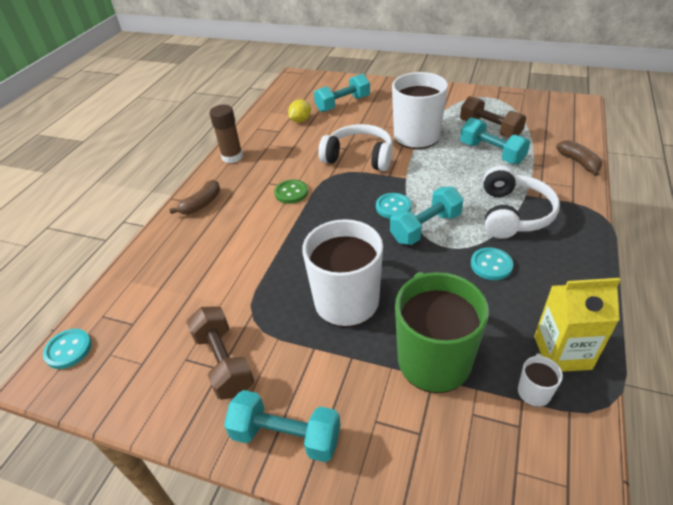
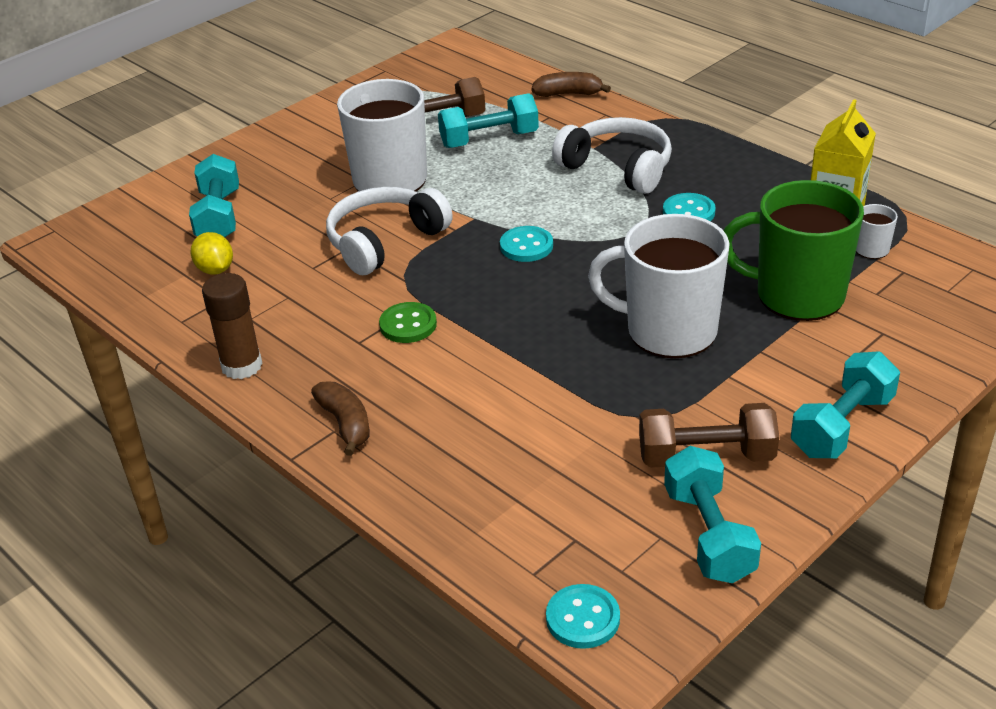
camera: 65 degrees left, 5 degrees down
turquoise dumbbell [390,187,464,245] -> turquoise dumbbell moved to [664,446,761,584]

